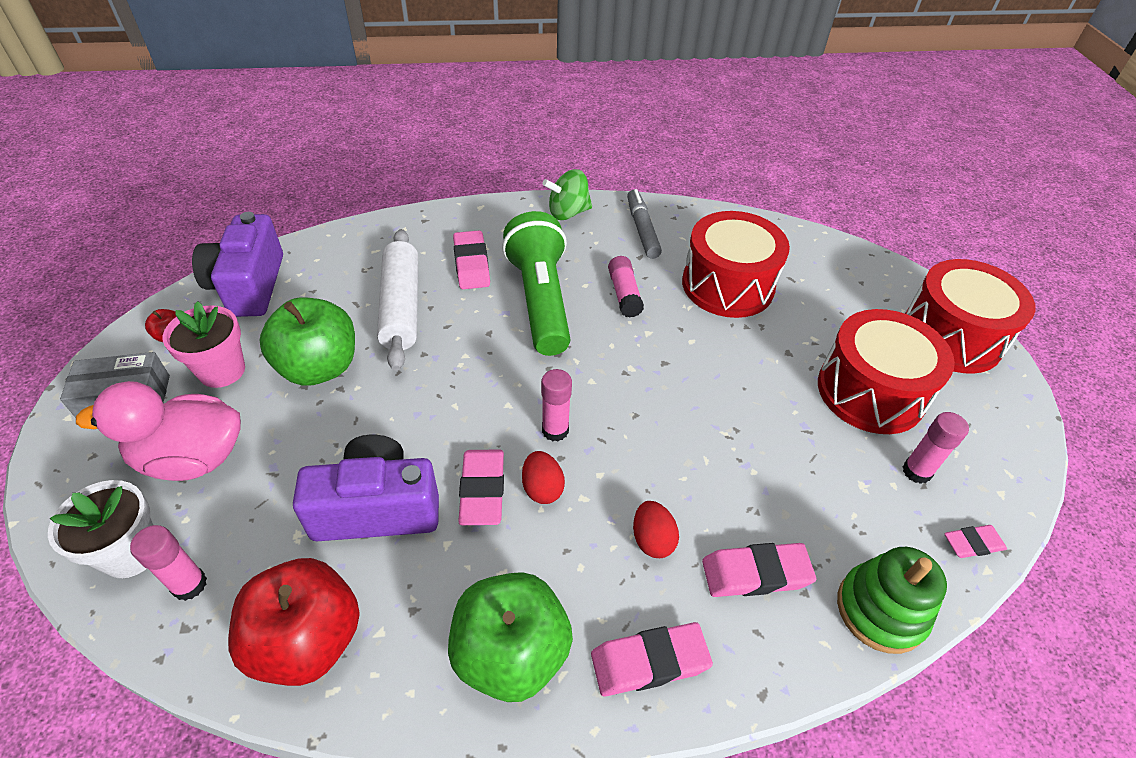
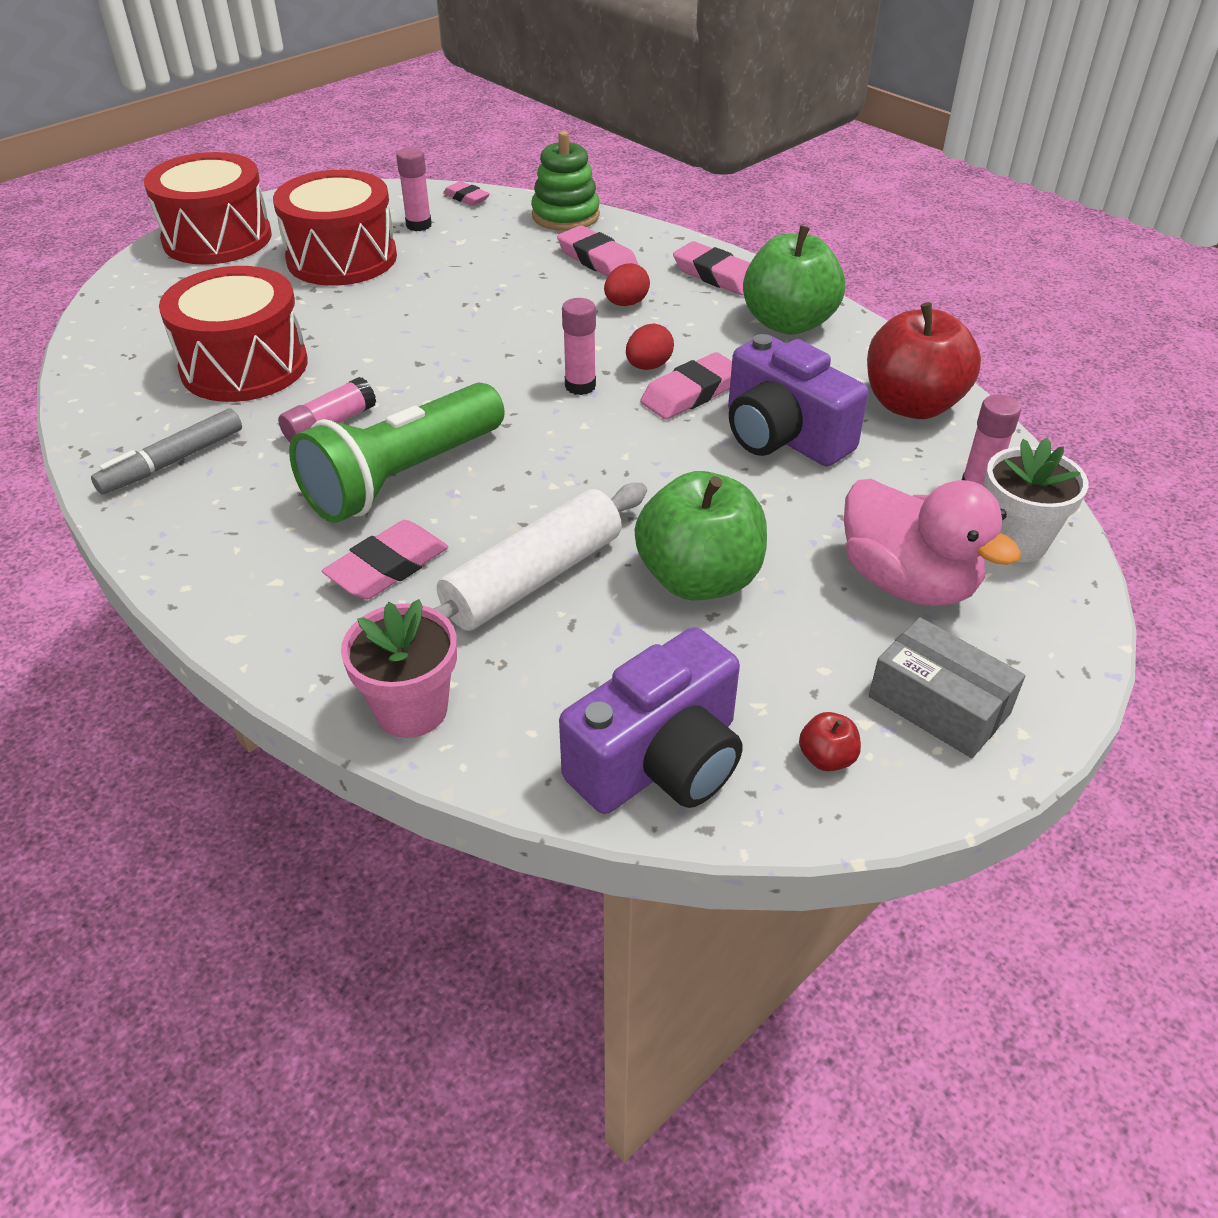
camera: 125 degrees left, 5 degrees down
pink flower pot [163,301,245,388] -> pink flower pot moved to [341,599,457,738]
green spinning top [543,169,592,220] -> none

